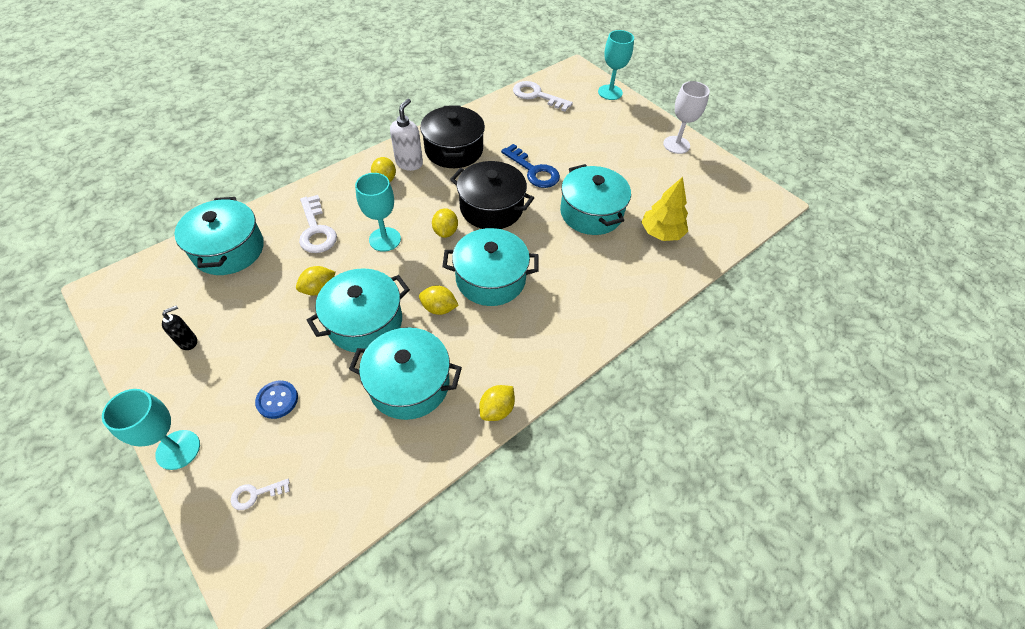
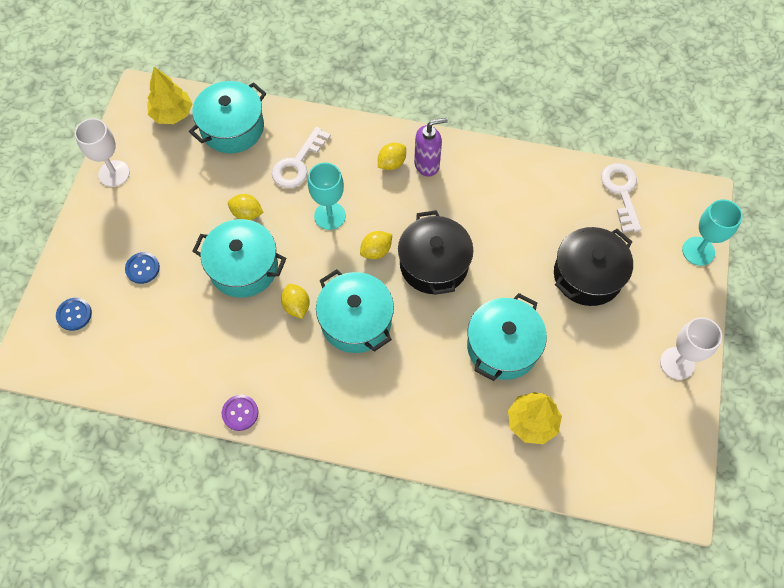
camera: 55 degrees right, 10 degrees up
turquoise goblet [102,389,200,470] -> none
black soap dispenser [162,305,197,350] -> none
white key [231,479,290,510] -> blue button [56,298,92,331]
turquoise pot [349,327,462,420] -> none
white soap dispenser [390,98,423,171] -> purple soap dispenser [414,118,448,177]
black pot [420,105,485,168] -> black pot moved to [554,227,633,306]
yellow lemon [479,385,515,421] -> purple button [222,395,258,431]
blue key [501,144,560,188] -> none
none -> white goblet [75,118,130,187]
none -> yellow tree [148,67,193,124]

